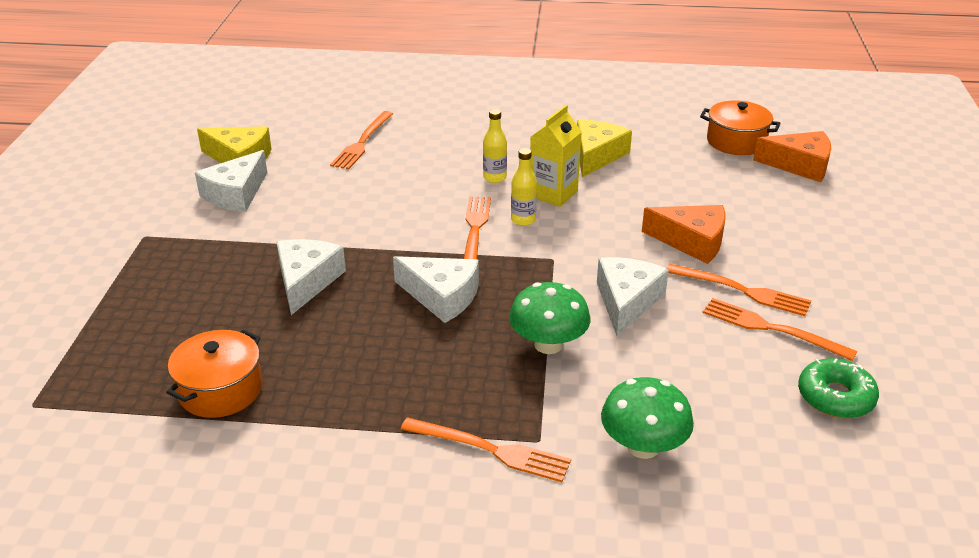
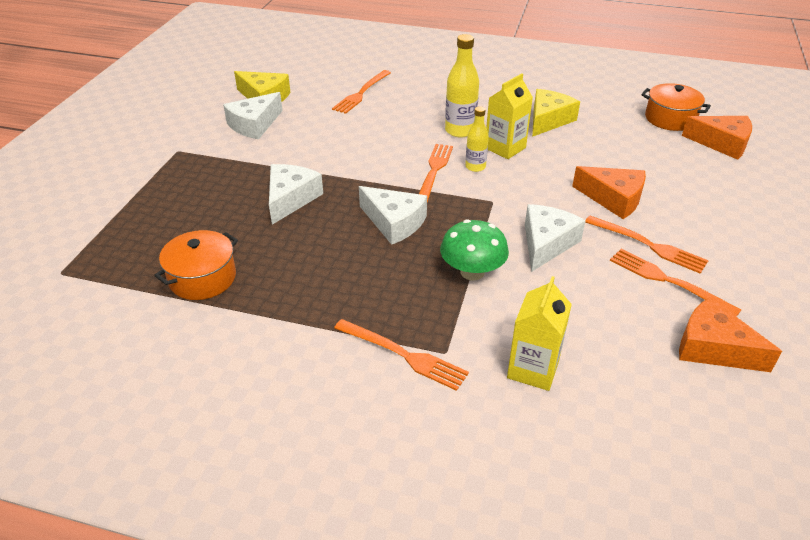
camera: 10 degrees right, 5 degrees up
yellow bottle [483,109,507,183] -> yellow bottle [445,34,479,138], size x1.60
green mushroom [601,377,694,459] -> yellow carton [507,276,572,391]
green donut [798,358,879,418] -> orange cheese [679,297,782,372]

